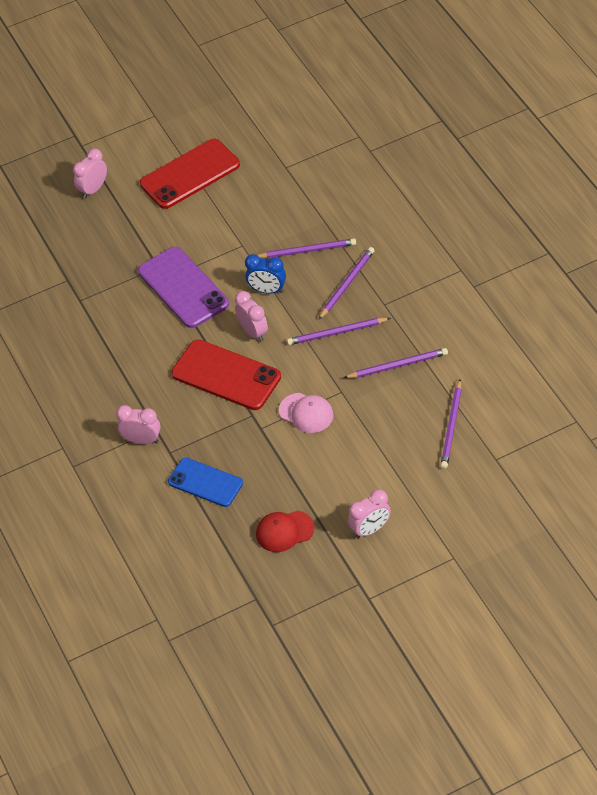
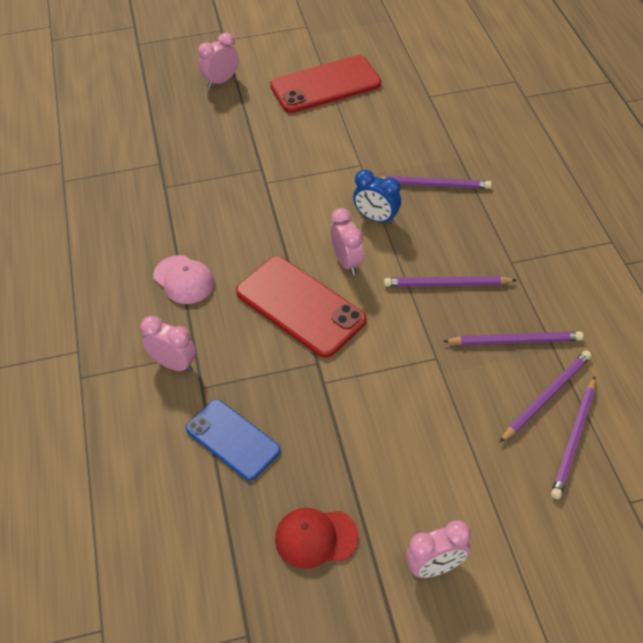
camera: 10 degrees right, 0 degrees up
purple phone [138,247,229,328] -> none
pink cap [279,393,334,433] -> pink cap moved to [153,255,214,304]
purple pencil [319,247,375,319] -> purple pencil moved to [499,350,591,443]

